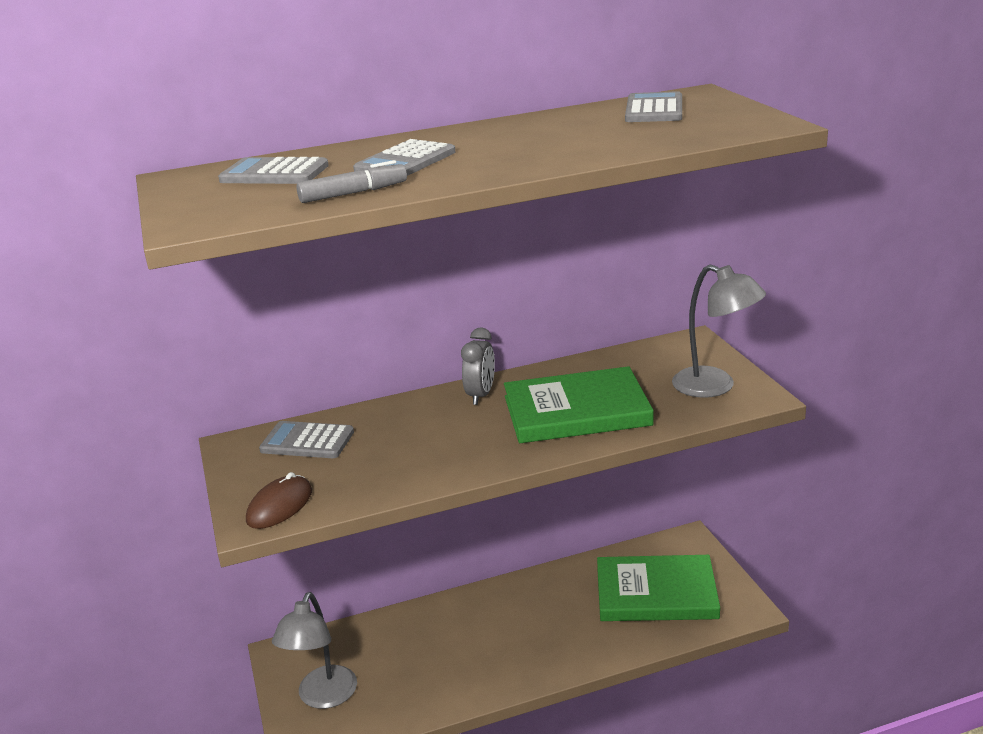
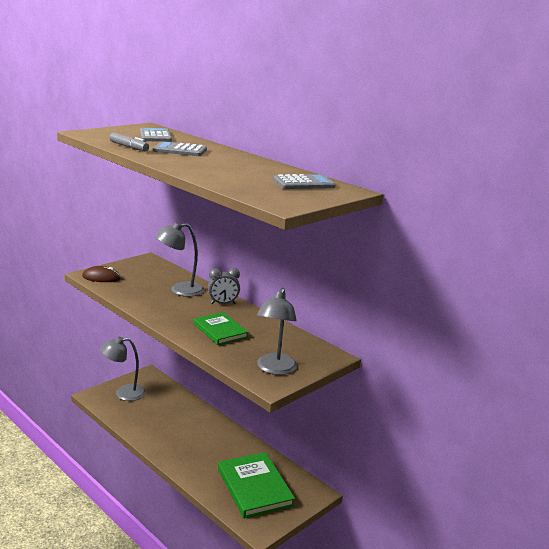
camera: 60 degrees right, 5 degrees down
grey calculator [259,421,354,458] -> none
green book [504,366,654,443] -> green book [194,312,248,345], size x0.62
none -> grey lamp [155,222,204,297]

